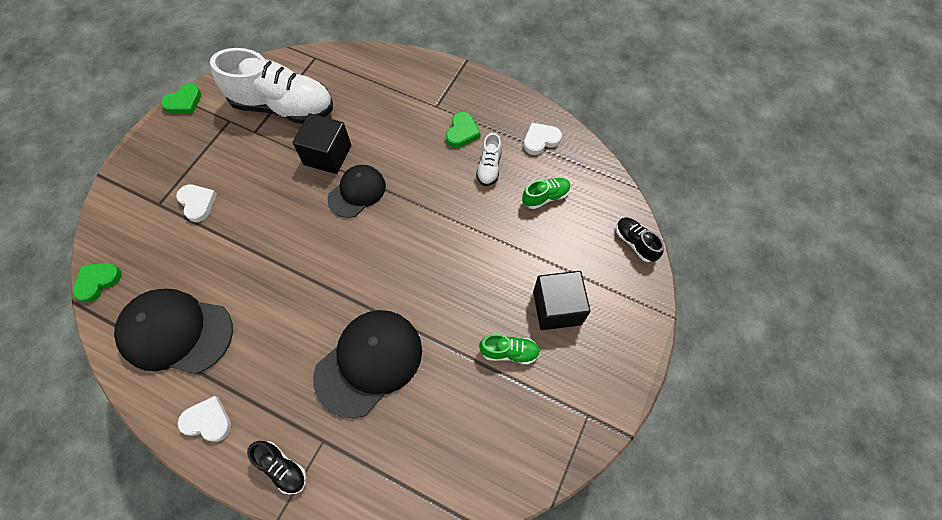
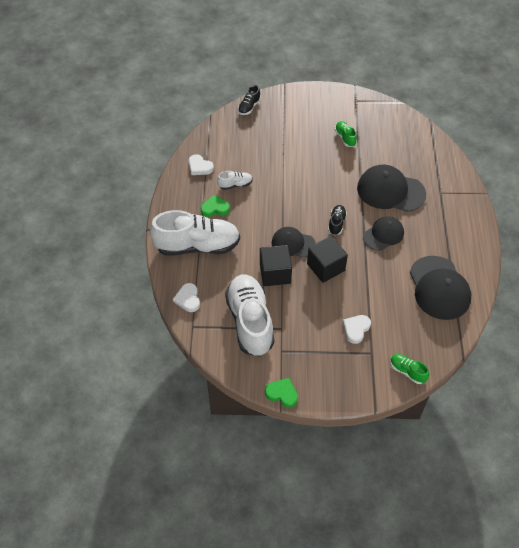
camera: 115 degrees left, 10 degrees down
green heart [73,263,121,303] -> none
white heart [178,396,231,442] -> white heart moved to [173,283,200,312]
black shoe [247,441,306,494] -> black shoe moved to [328,205,347,235]
green shoe [522,178,571,209] -> green shoe moved to [390,354,429,384]
black cube [533,271,591,330] -> black cube moved to [307,236,348,283]
none -> white shoe [150,210,240,256]
none -> black cap [363,216,404,251]

